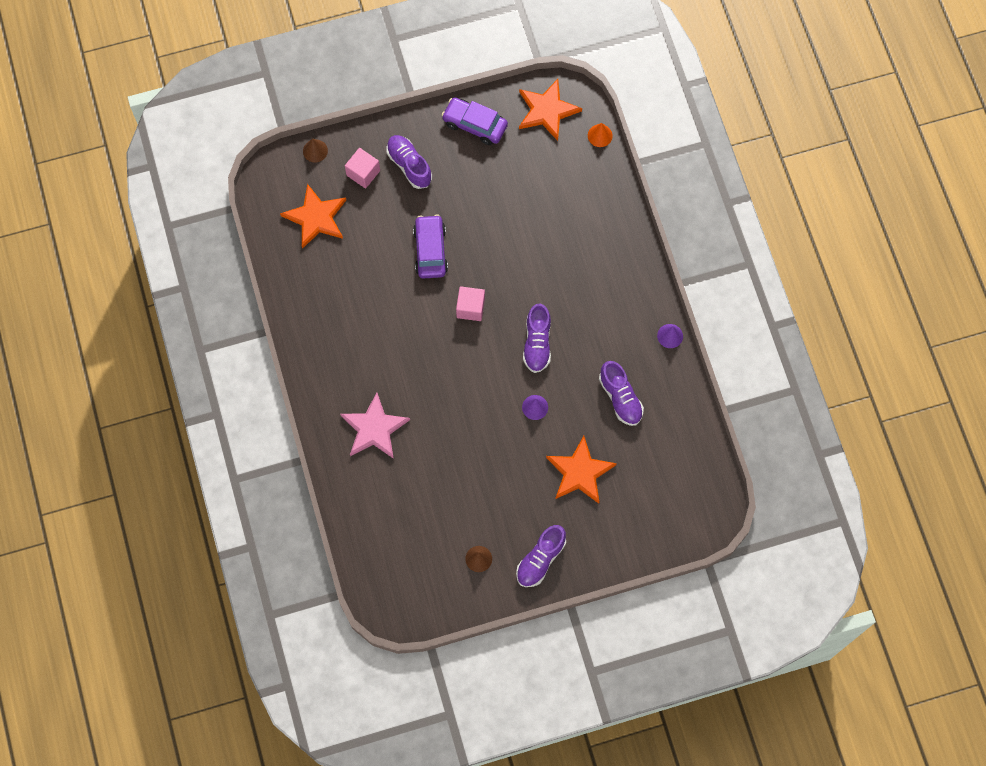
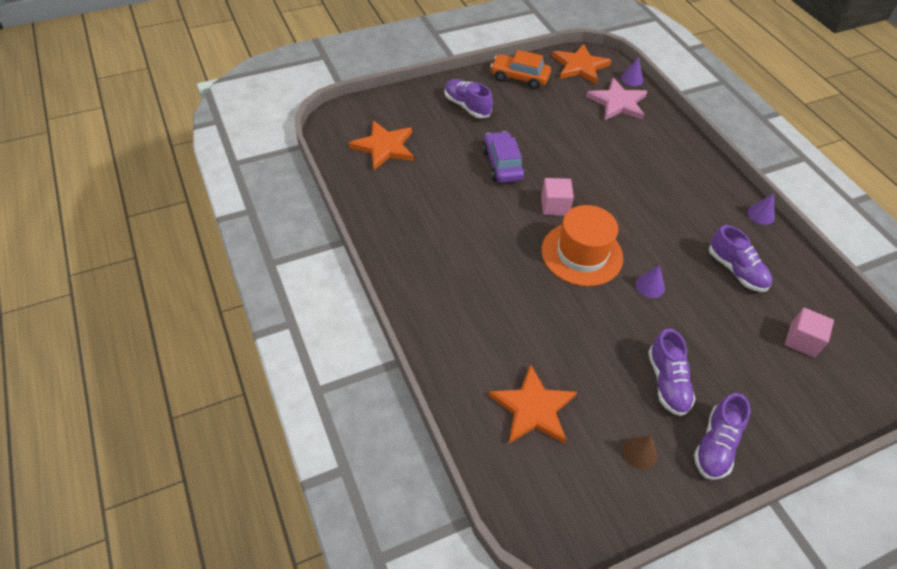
camera: 10 degrees left, 20 degrees down
brown cone [303,138,328,162] -> none
pink star [340,393,410,459] -> pink star moved to [586,78,647,120]
pink cube [345,148,380,188] -> pink cube moved to [785,308,834,358]
purple car [442,97,508,145] -> orange car [490,50,551,89]
purple shoe [523,303,551,373] -> purple shoe moved to [648,329,696,416]
orange star [546,436,617,504] -> orange star moved to [488,364,577,444]
orange cone [588,123,613,147] -> purple cone [621,57,643,86]
none -> orange hat [542,205,623,286]

